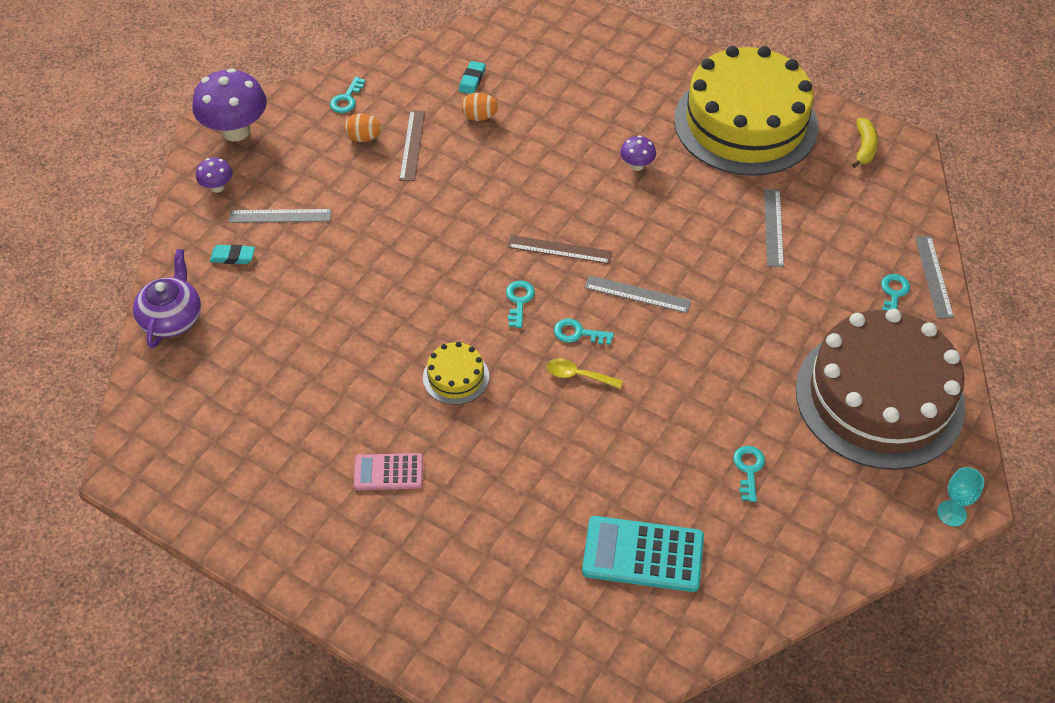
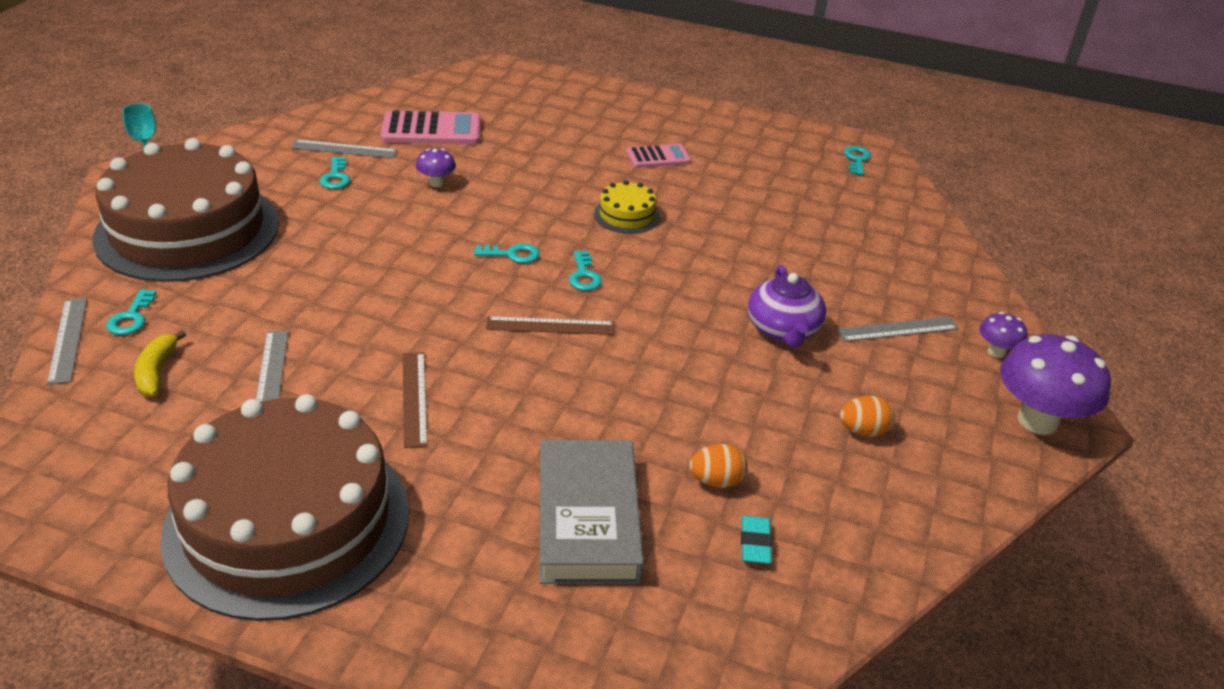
camera: 165 degrees right, 15 degrees down
purple teapot [133,249,201,349] -> purple teapot moved to [748,265,826,348]
turquoise eraser [210,244,255,264] -> none
turquoise key [330,77,366,113] -> turquoise key moved to [844,146,871,175]
brown ruler [399,110,425,181] -> brown ruler moved to [403,352,428,448]
yellow spoon [547,358,623,388] -> none
turquoise calculator [582,516,704,592] -> pink calculator [381,111,481,145]
grey ruler [585,275,691,313] -> grey ruler moved to [291,140,397,158]
purple mushroom [620,135,656,171] -> purple mushroom moved to [416,148,456,187]
yellow cake [674,46,818,176] -> brown cake [161,394,409,621]
yellow banana [852,118,878,168] -> yellow banana moved to [134,330,186,397]
none -> grey book [539,440,644,584]

